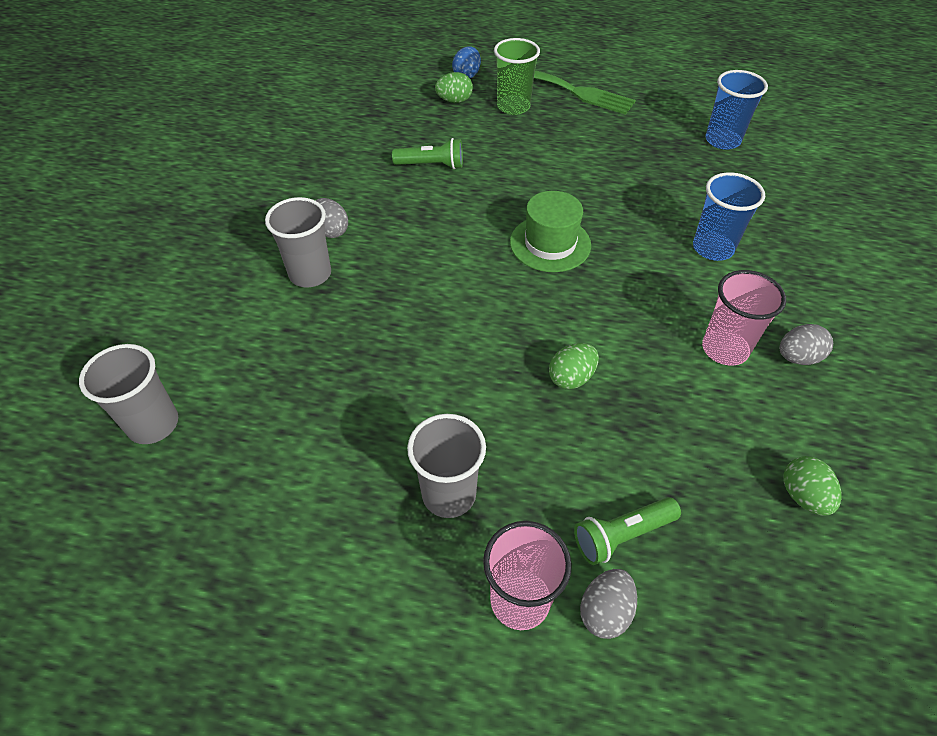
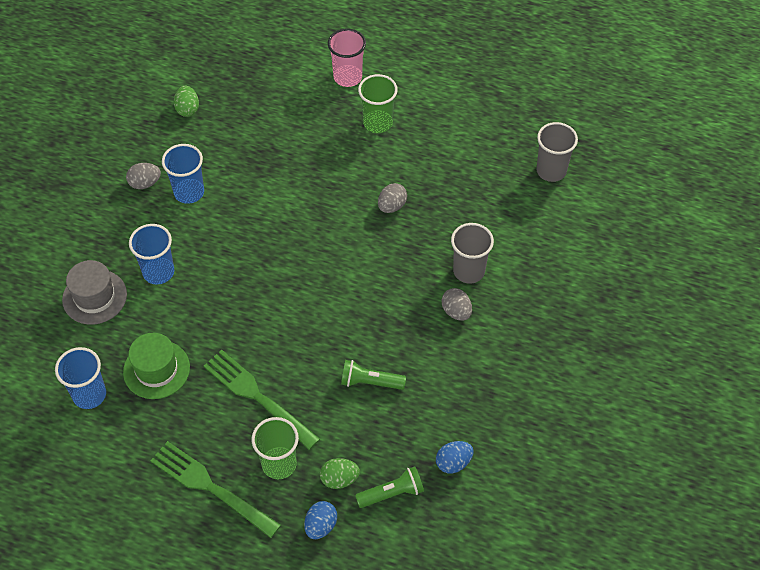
camera: 175 degrees left, 5 degrees up
grey cup [407,414,486,518] -> green cup [358,74,398,133]
green hat [510,191,591,272] -> green hat moved to [123,333,190,399]
green egg [549,343,599,389] -> none
green flashlight [574,497,681,565] -> green flashlight moved to [355,467,424,508]
grey egg [580,569,637,639] -> grey egg moved to [378,183,407,213]
pink cup [702,270,786,366] -> blue cup [162,144,204,204]
none -> grey hat [62,260,127,325]
none -> green fork [204,350,320,450]
none -> blue egg [436,441,474,474]

